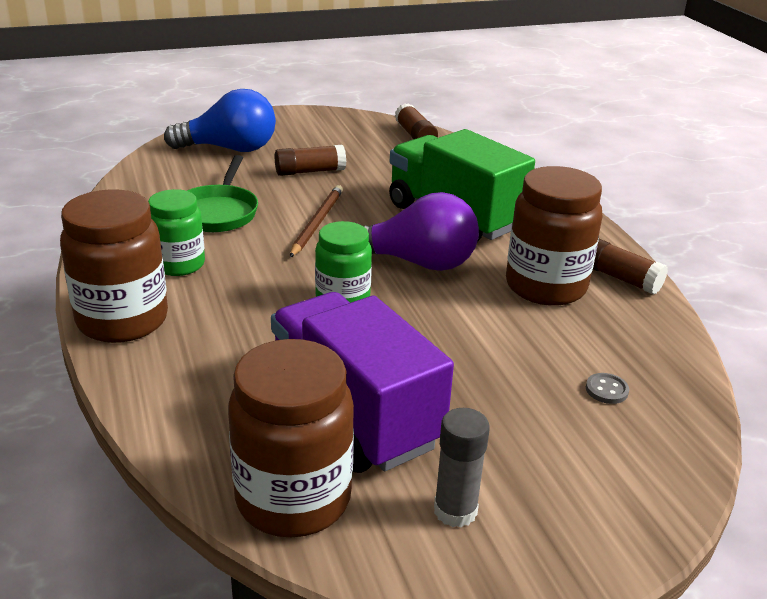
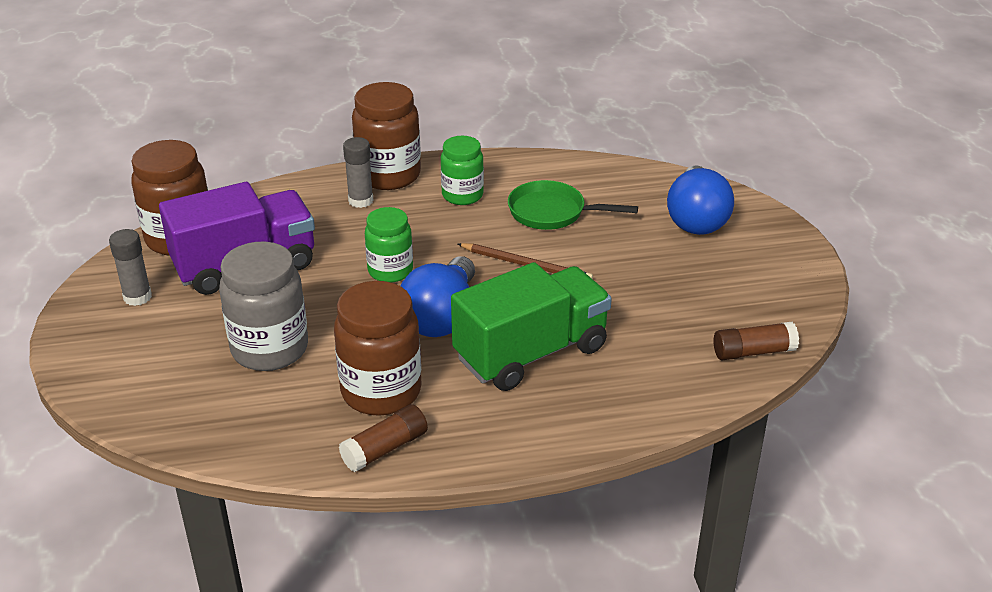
camera: 100 degrees right, 5 degrees up
brown glue stick [275,145,346,176] -> none
purple light bulb [364,192,479,271] -> blue light bulb [401,256,475,337]
grey button [586,373,629,404] -> none
none -> grey jar [219,242,308,371]
none -> grey glue stick [343,137,373,208]

